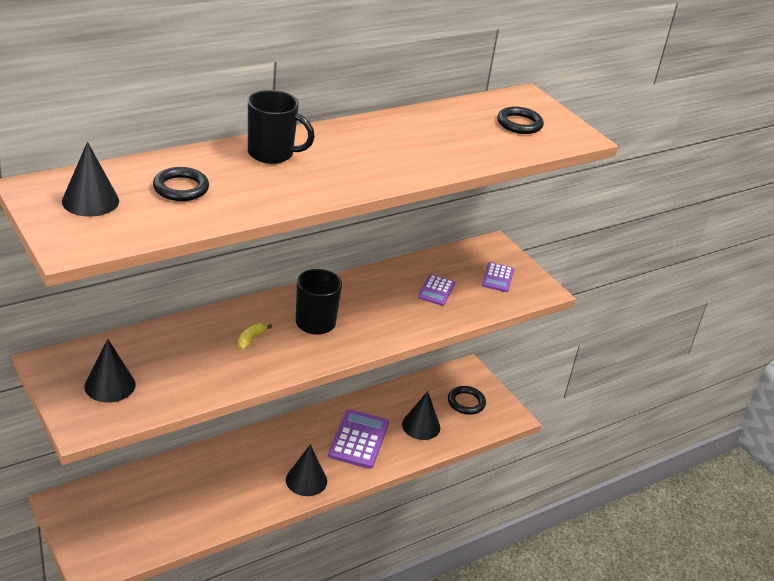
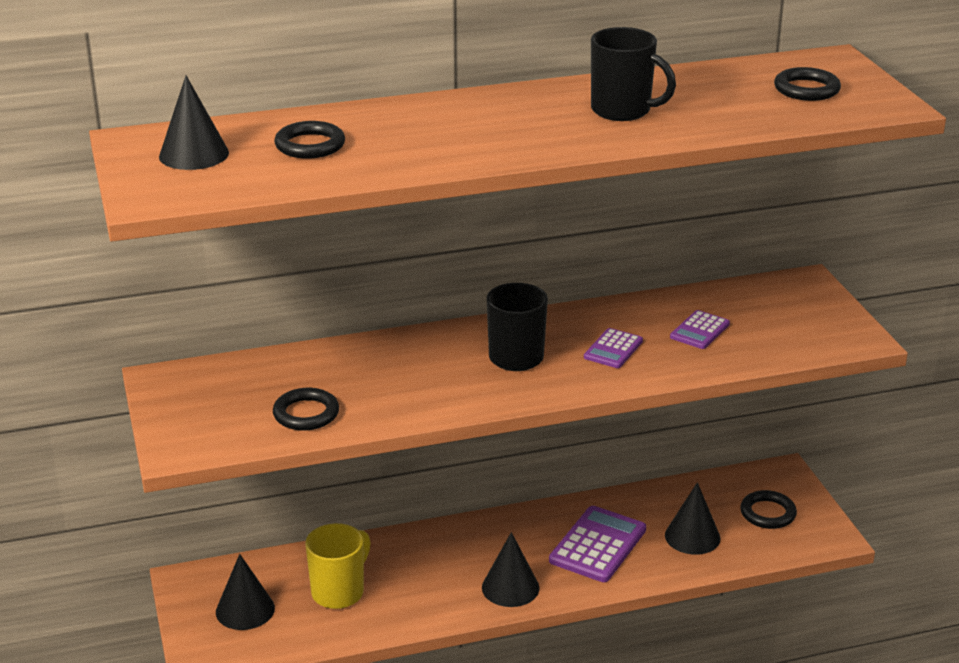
camera: 20 degrees right, 5 degrees down
black cone [84,339,136,403] -> black cone moved to [216,554,275,630]
yellow banana [238,323,272,350] -> none
black mug [248,90,315,164] -> black mug moved to [591,27,676,121]
purple calculator [482,262,514,292] -> purple calculator moved to [584,328,643,368]
none -> black ring [273,388,339,431]
none -> yellow mug [305,523,371,609]

